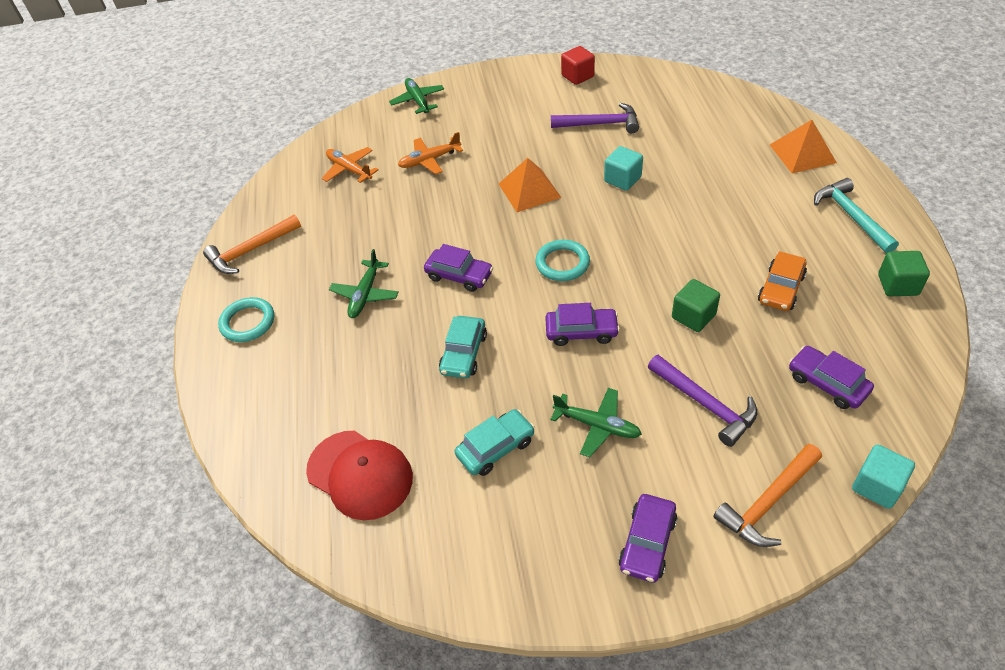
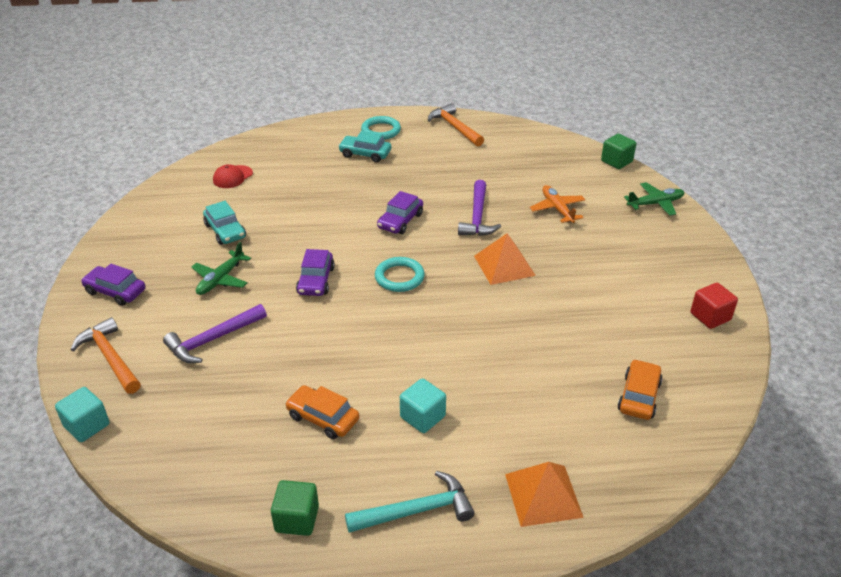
camera: 90 degrees right, 10 degrees down
red cap [306,430,413,520] -> red cap [213,164,253,188], size x0.57
orange plane [322,147,379,183] -> none
green plane [329,249,399,318] -> none
turquoise car [439,316,487,378] -> turquoise car moved to [338,131,391,163]
purple hammer [551,103,639,133] -> purple hammer moved to [458,180,501,236]
turquoise cube [604,146,643,191] -> turquoise cube moved to [400,378,446,433]
green cube [672,279,720,332] -> green cube moved to [601,134,636,169]
purple car [789,346,874,409] -> none
none -> orange car [618,359,663,420]

